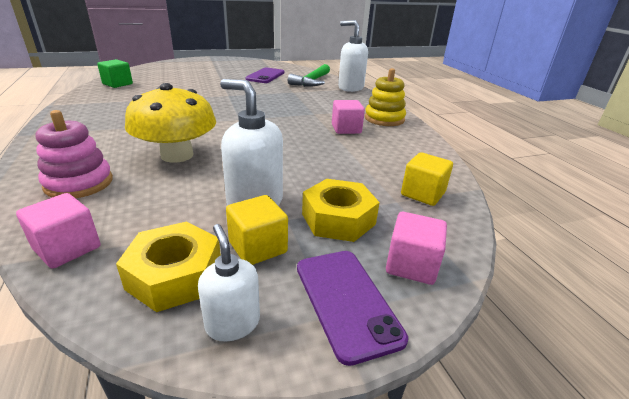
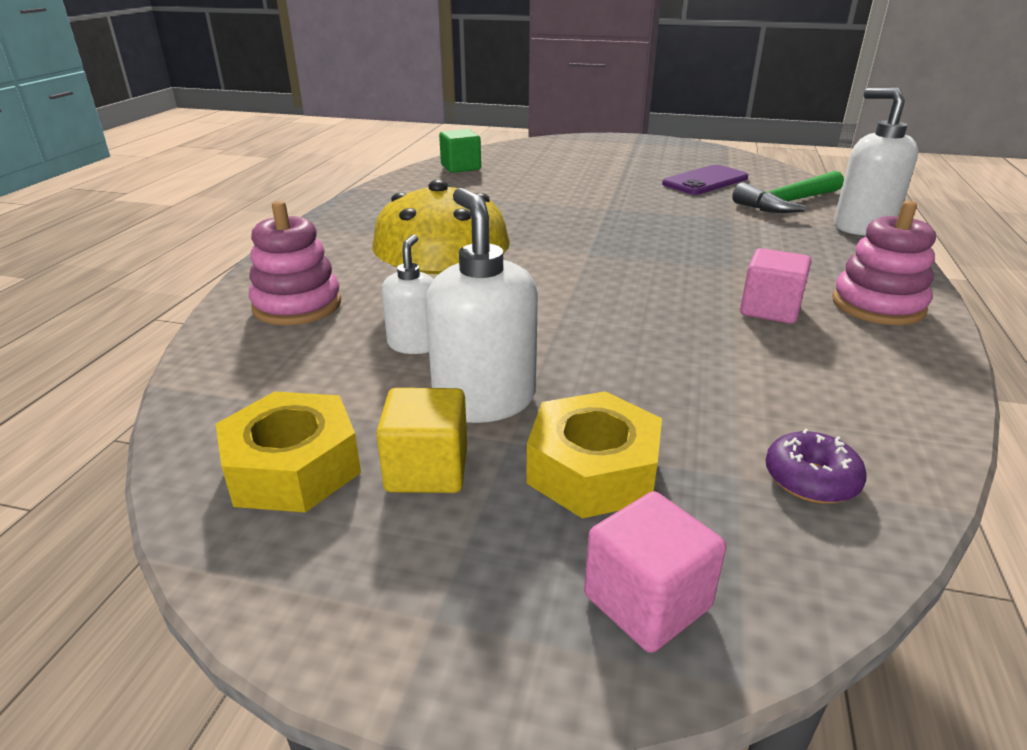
camera: 35 degrees right, 0 degrees up
pink cube [16,193,101,269] -> none
white soap dispenser [198,224,260,342] -> white soap dispenser moved to [381,234,434,354]
purple phone [297,251,408,366] -> none
yellow stacking toy [365,68,406,126] -> pink stacking toy [832,201,936,325]
yellow cube [401,152,453,206] -> purple donut [765,428,867,503]

